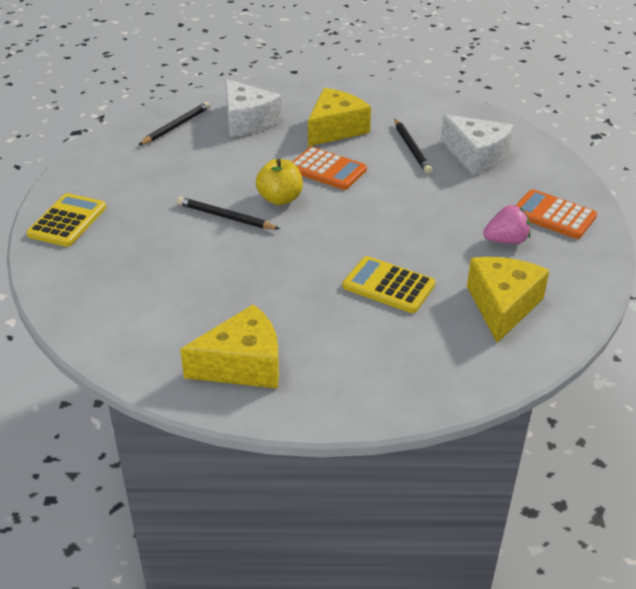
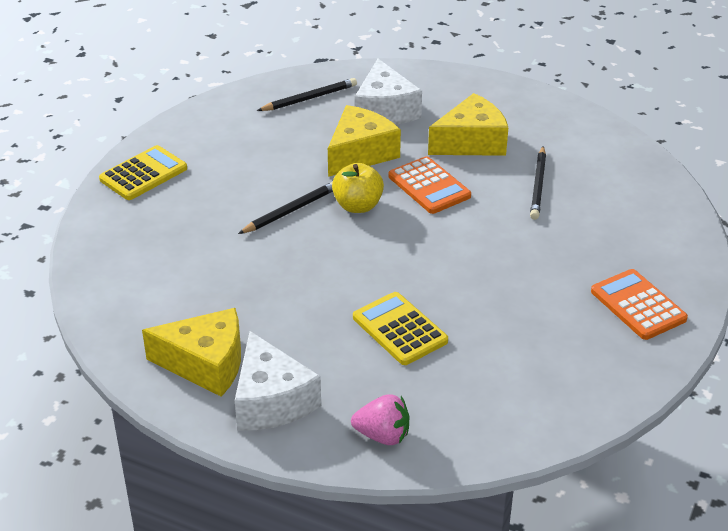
camera: 25 degrees right, 0 degrees up
black pencil [177,197,280,229] -> black pencil turned 90 degrees clockwise [238,182,333,234]
white cheese [441,114,513,176] -> white cheese moved to [235,331,321,430]
yellow cheese [467,257,550,343] -> yellow cheese moved to [328,105,401,177]
pink strawberry [483,205,531,244] -> pink strawberry moved to [351,394,409,445]

